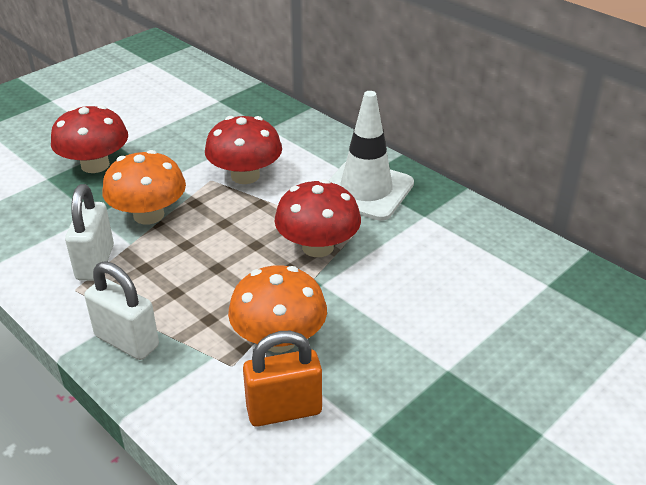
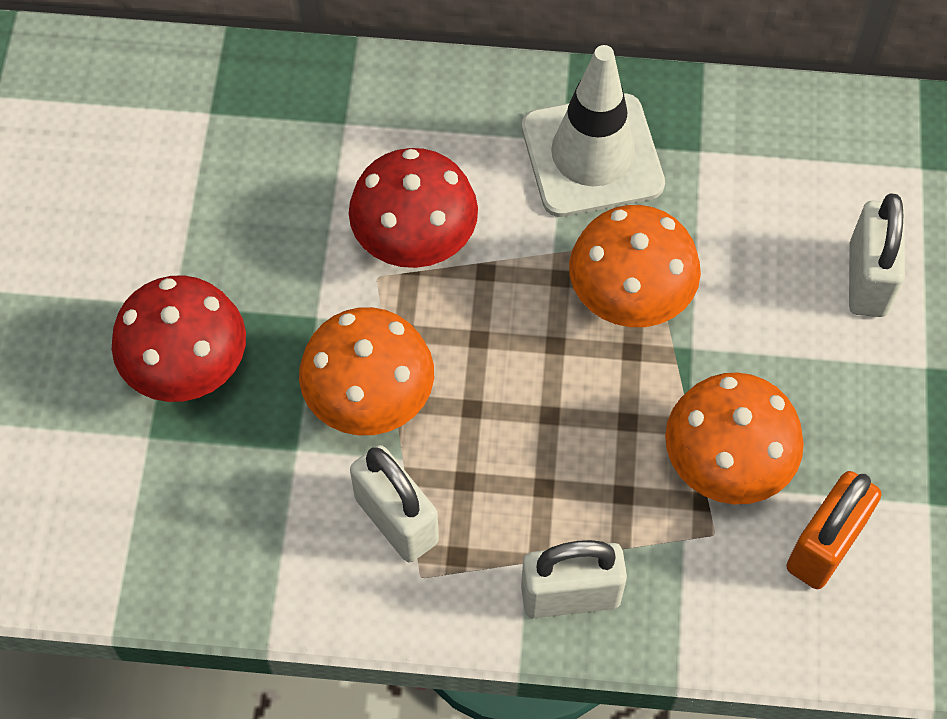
camera: 40 degrees left, 25 degrees up
red mushroom [275,179,361,257] -> orange mushroom [569,205,701,327]
none -> white padlock [849,193,905,317]

